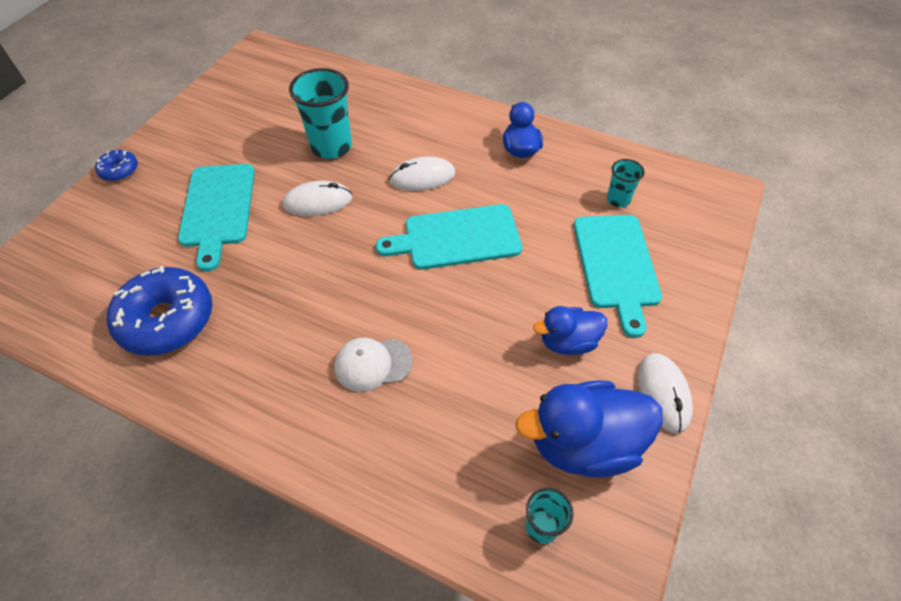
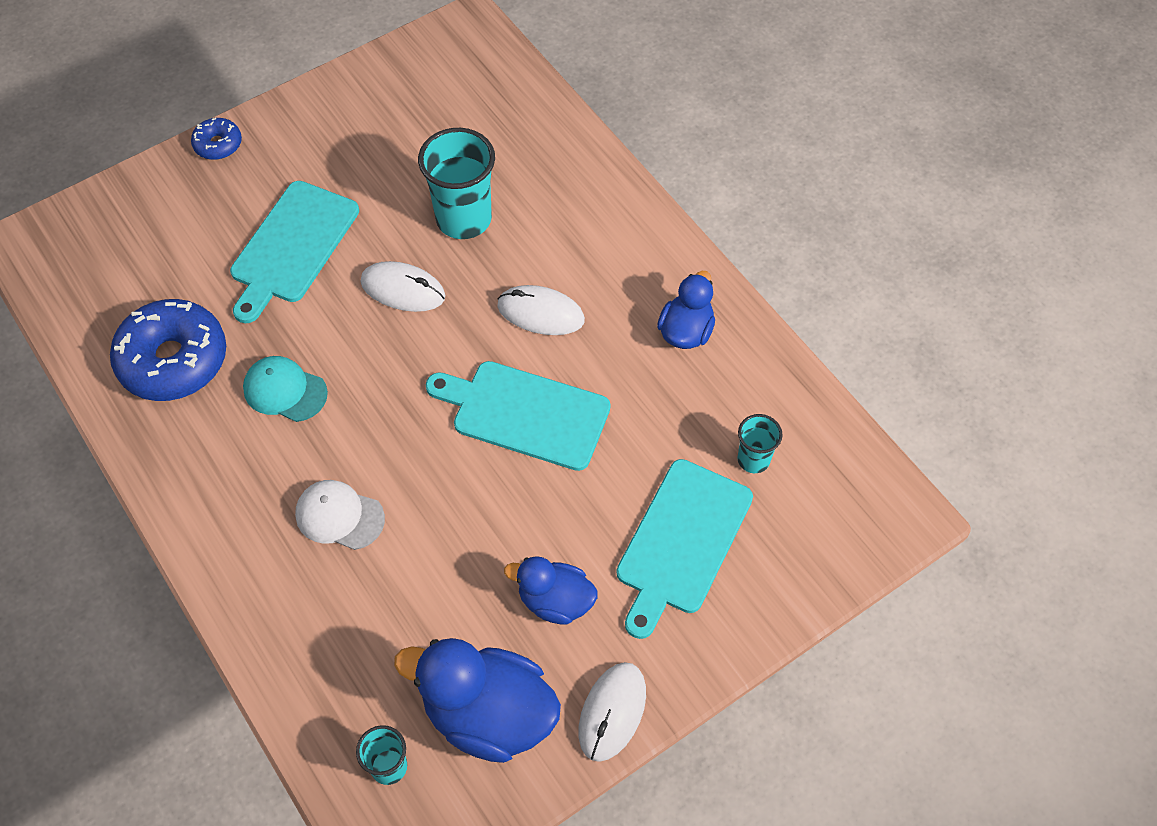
camera: 30 degrees right, 5 degrees up
none -> turquoise cap [243,356,328,422]

